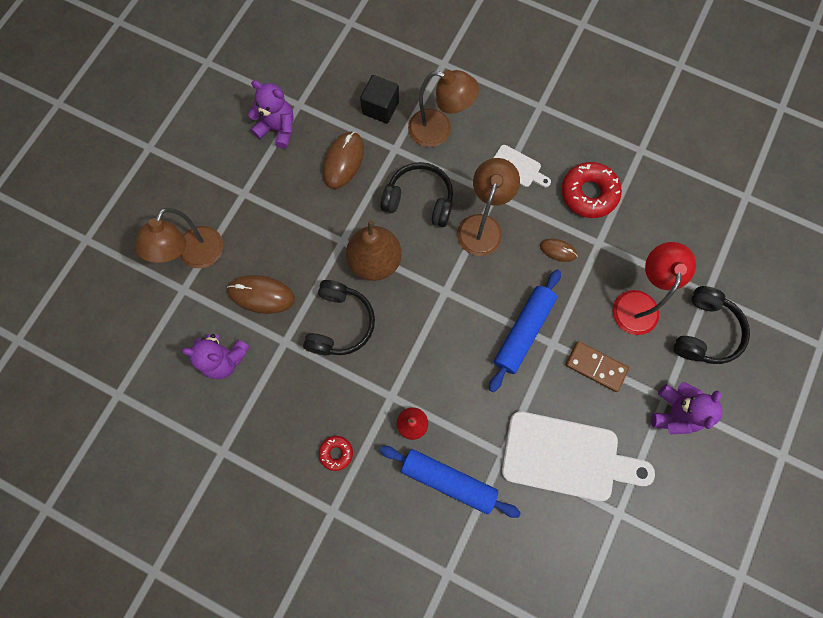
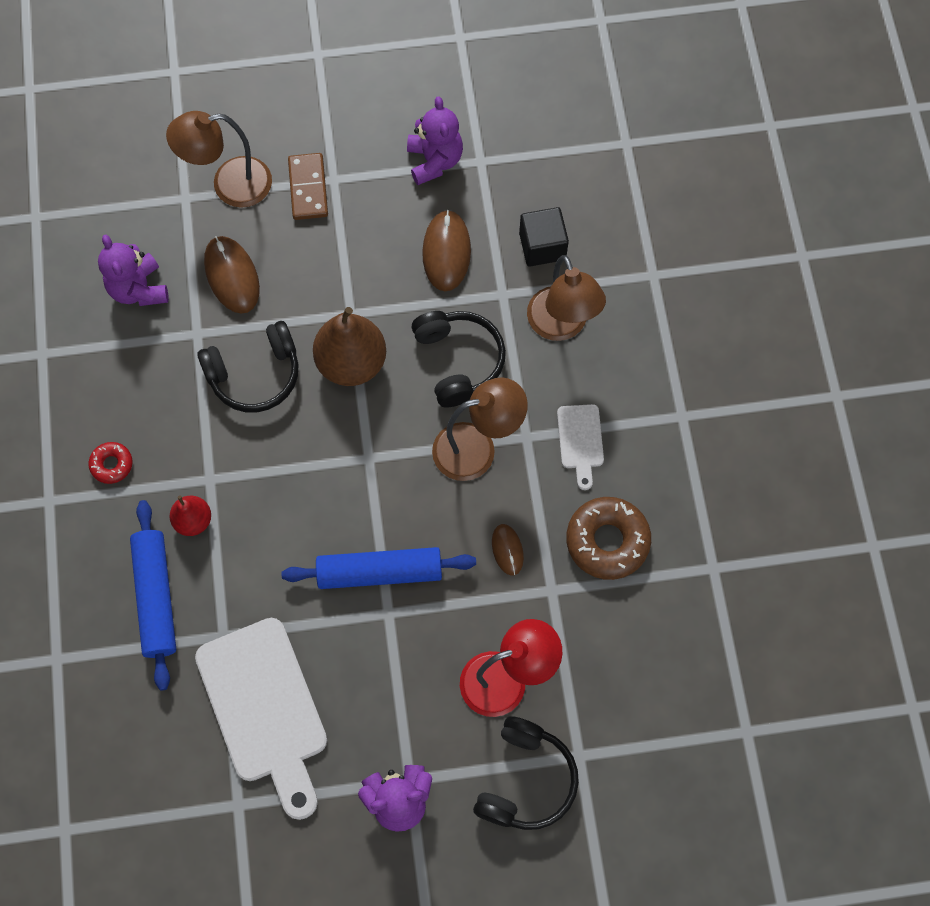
camera: 55 degrees right, 5 degrees down
brown mouse [323,131,364,189] -> brown mouse turned 75 degrees counterclockwise [422,210,471,291]
red donut [562,162,622,218] -> brown donut [566,497,651,580]
brown domino [566,341,629,392] -> brown domino moved to [288,153,328,220]
black headphones [673,286,750,364] -> black headphones turned 60 degrees counterclockwise [473,716,579,830]

